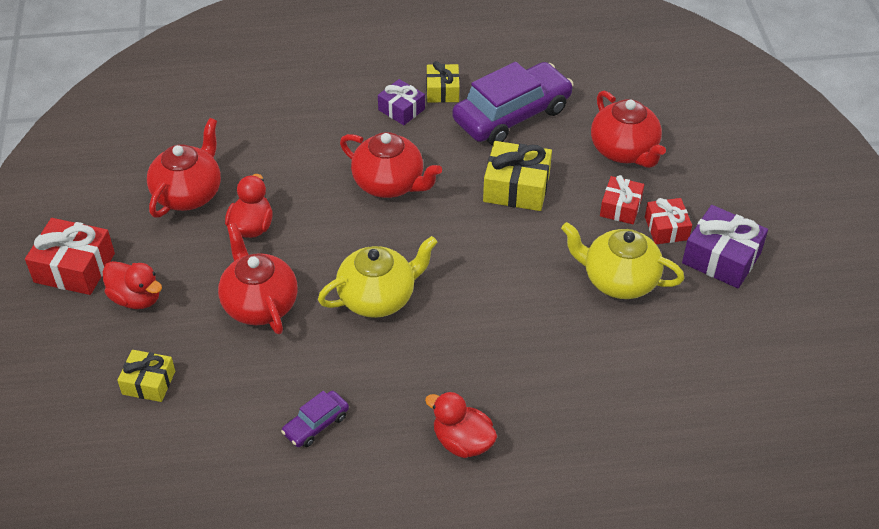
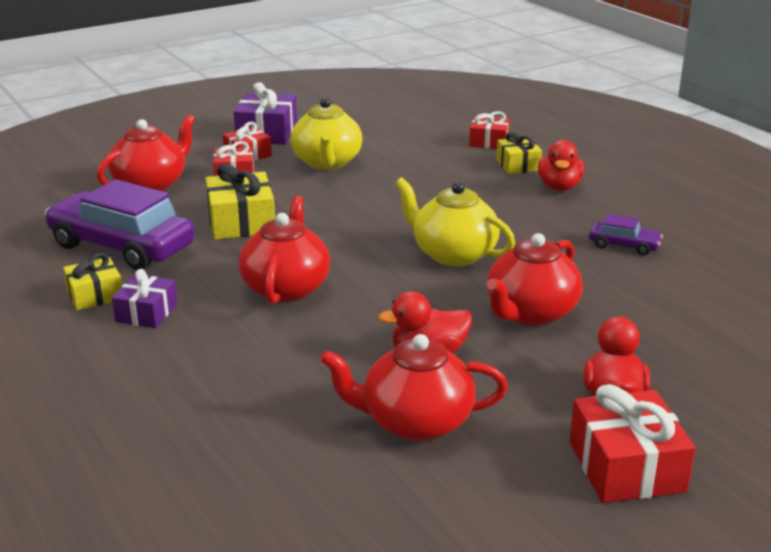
camera: 115 degrees left, 20 degrees down
yellow gift [117,350,175,402] -> yellow gift moved to [497,132,542,174]
none -> red gift [469,111,510,149]

